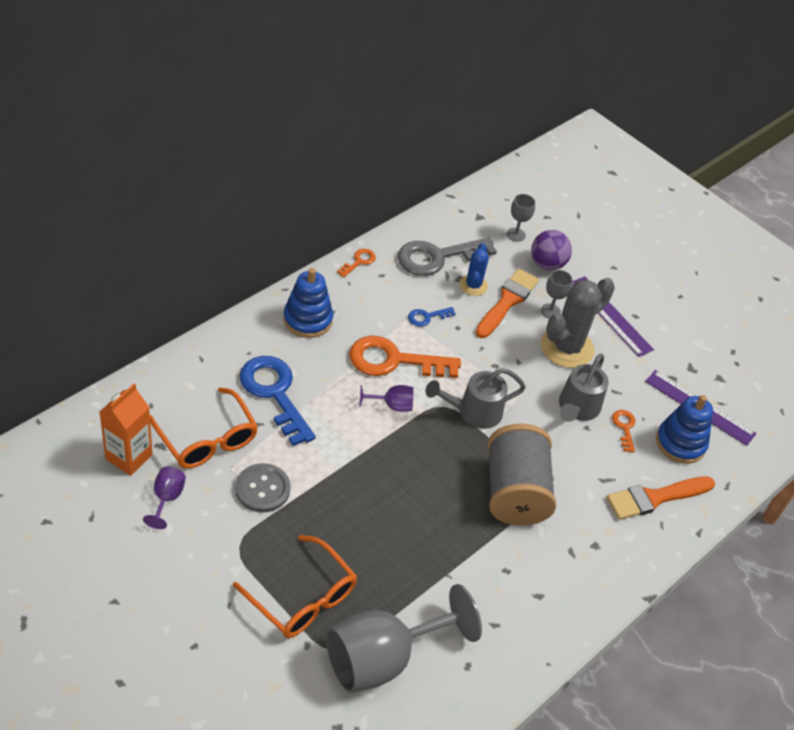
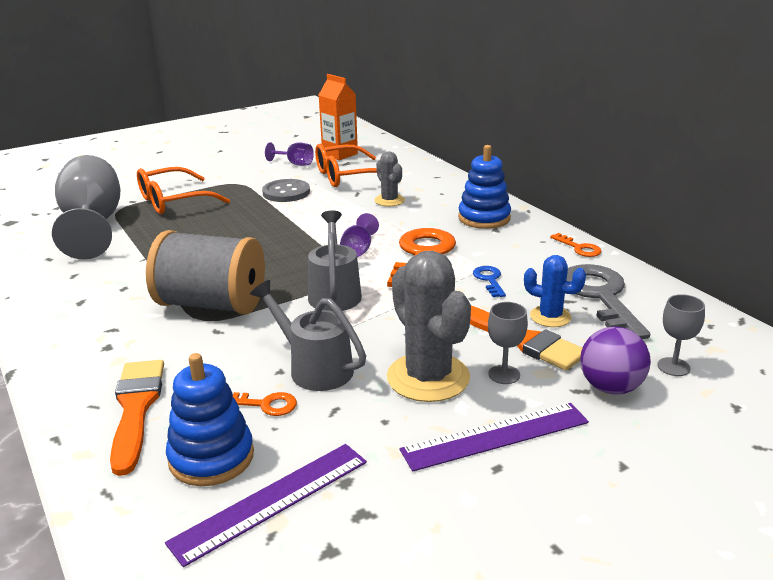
camera: 110 degrees right, 20 degrees down
blue key [239,356,316,446] -> grey cactus [374,152,405,206]

